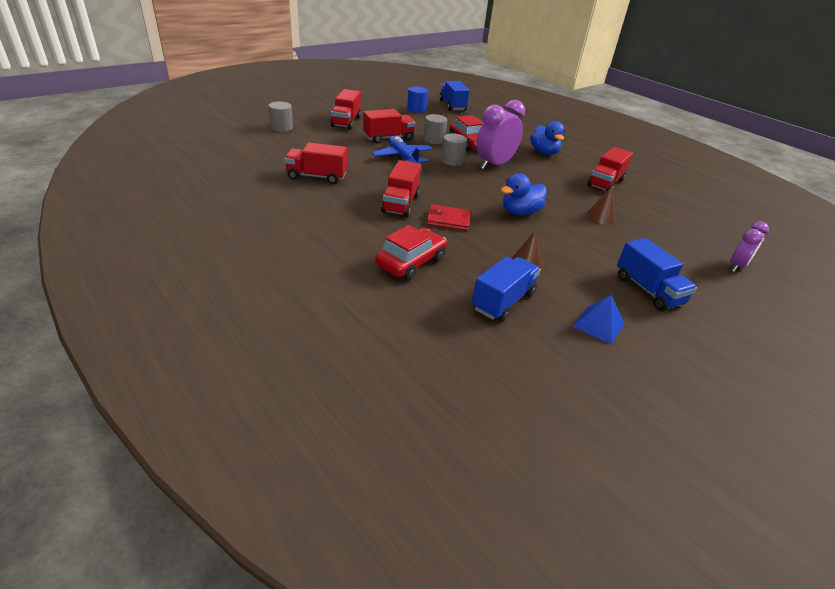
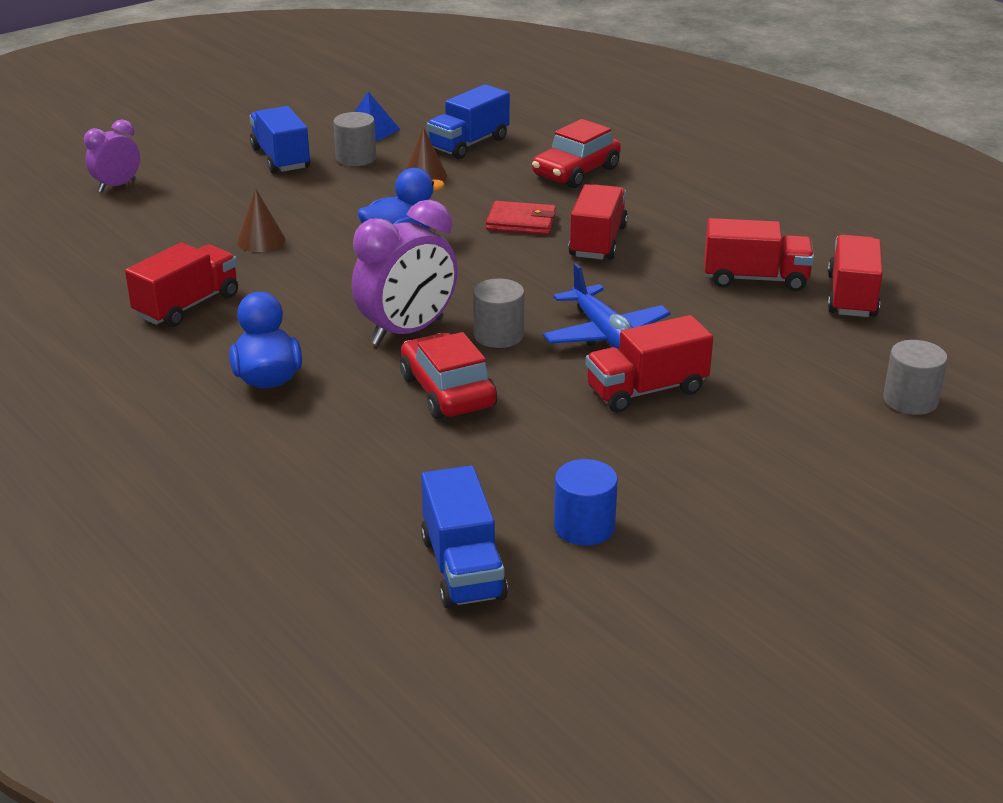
camera: 175 degrees left, 5 degrees down
red truck [330,89,361,129] -> red truck moved to [828,235,883,317]
grey cylinder [423,114,447,144] -> grey cylinder moved to [333,112,376,166]

